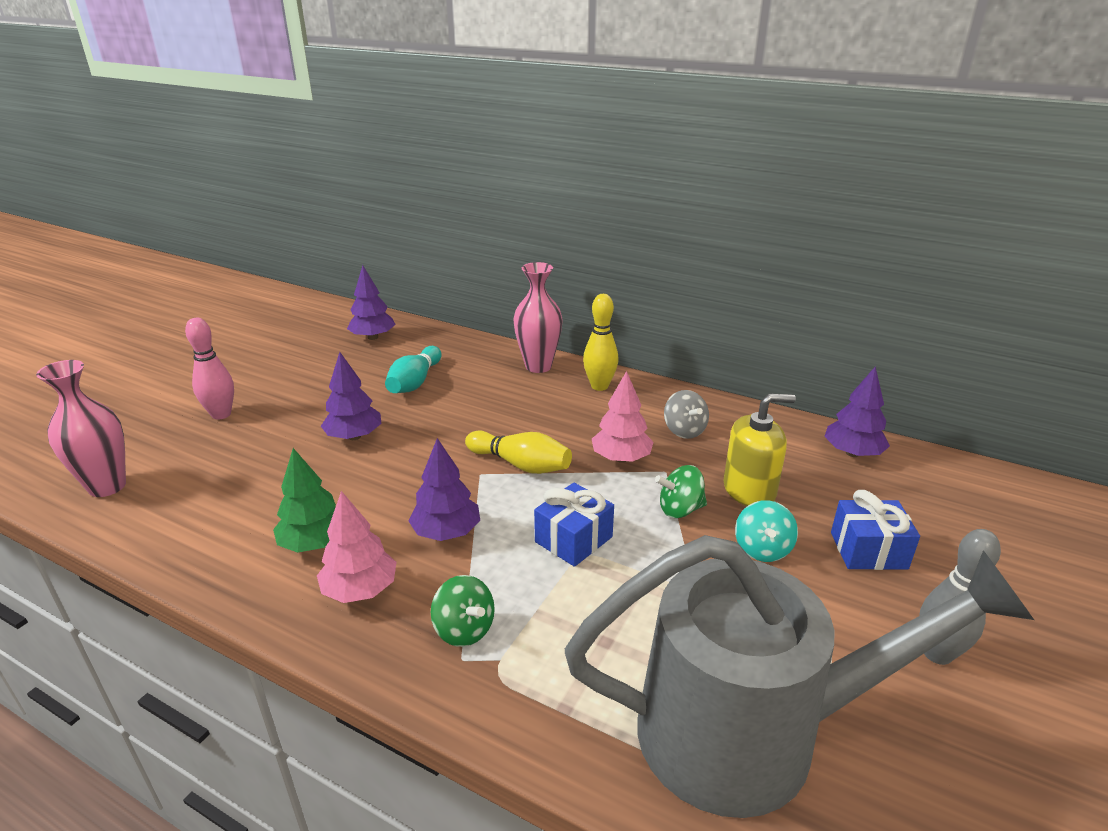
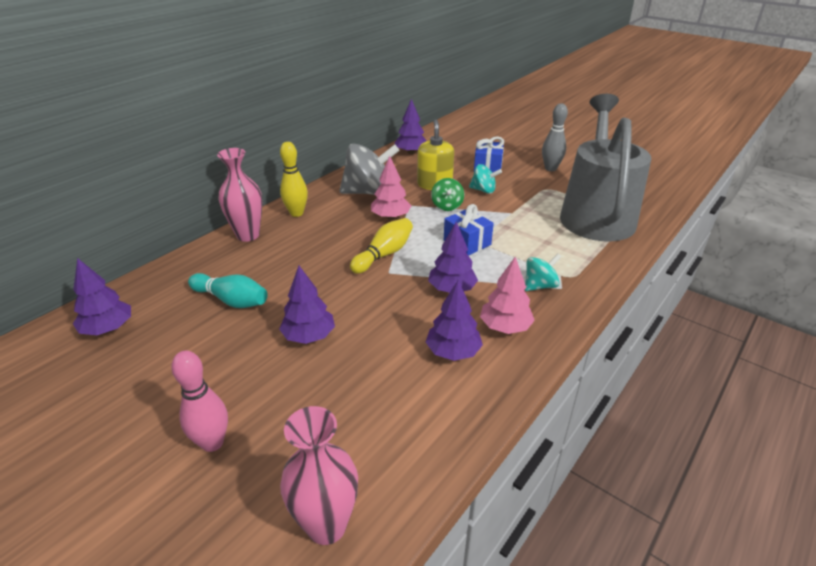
camera: 80 degrees left, 5 degrees up
green tree [273,448,336,553] -> purple tree [426,280,483,361]
green spinning top [431,575,495,647] -> turquoise spinning top [525,254,562,291]
grey spinning top [664,390,709,439] -> grey spinning top [339,144,400,195], size x1.90

